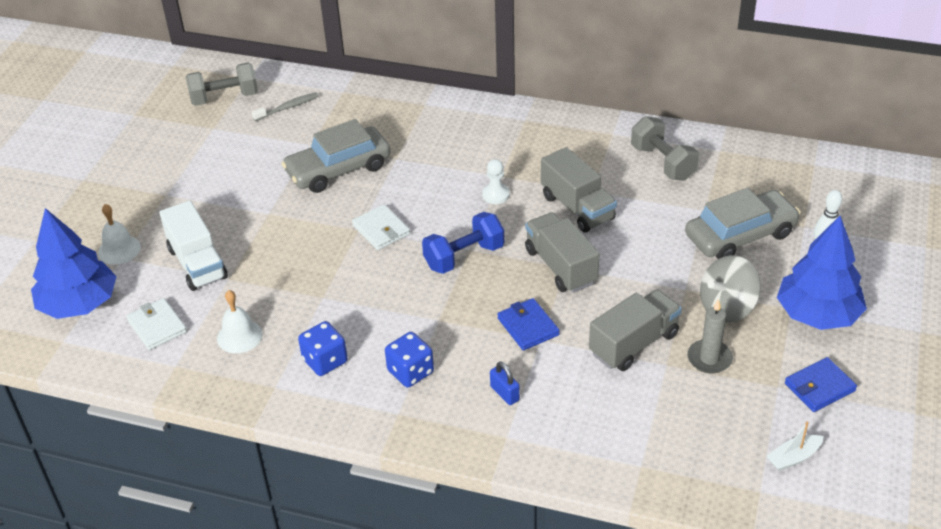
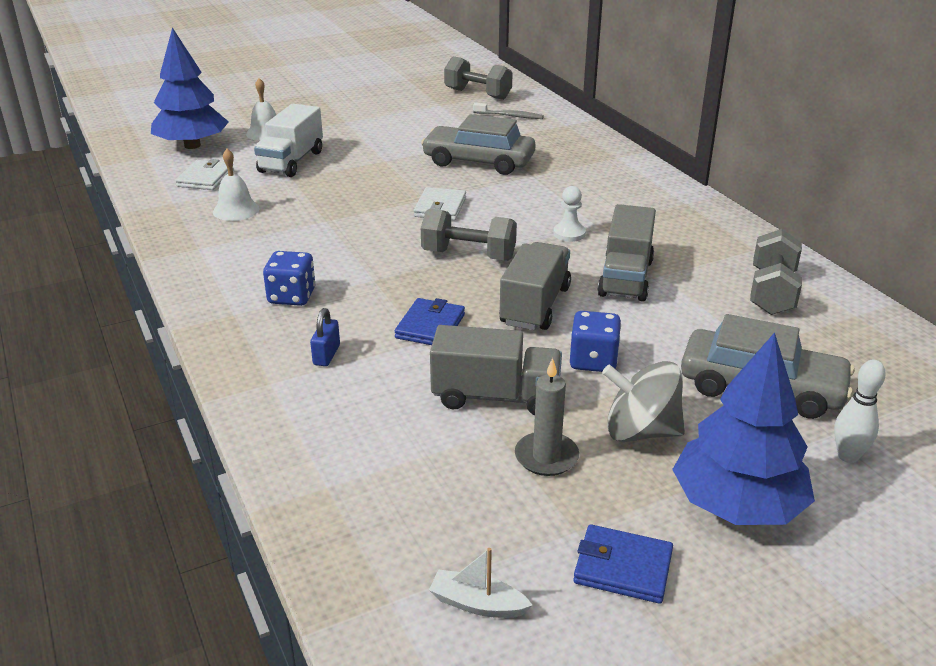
camera: 45 degrees right, 10 degrees down
blue dice [298,321,348,376] -> blue dice moved to [570,311,621,372]
blue dumbbell [422,212,504,274] -> grey dumbbell [421,209,517,261]

